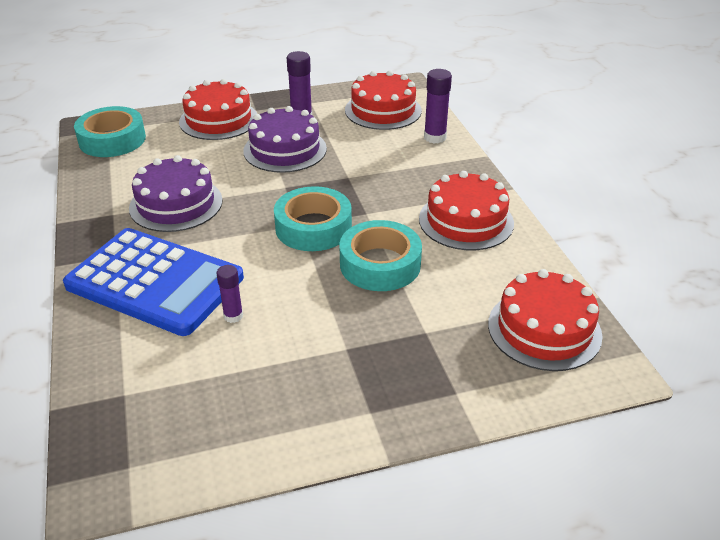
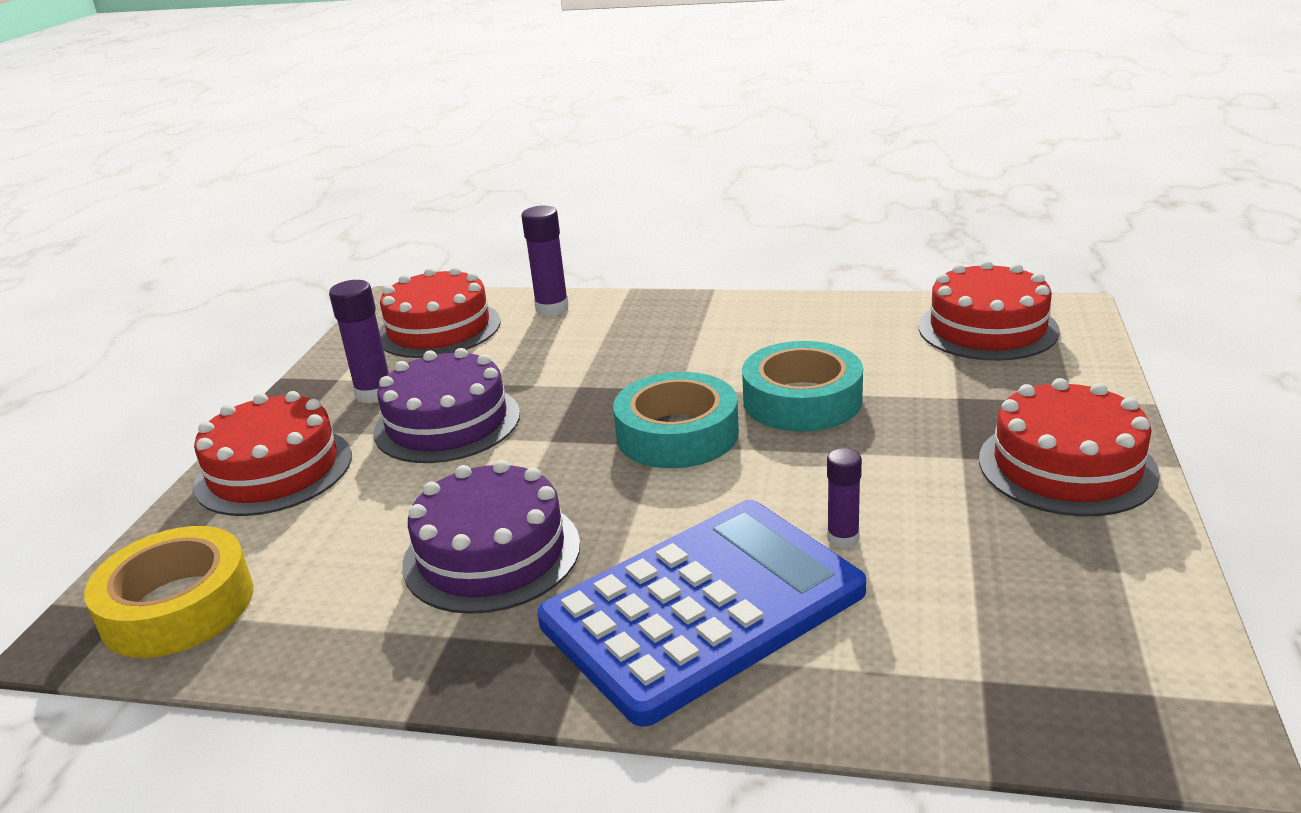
camera: 60 degrees left, 10 degrees down
turquoise tape [74,106,146,157] -> yellow tape [84,526,253,658]
red cake [419,171,514,250] -> red cake moved to [979,378,1160,516]

